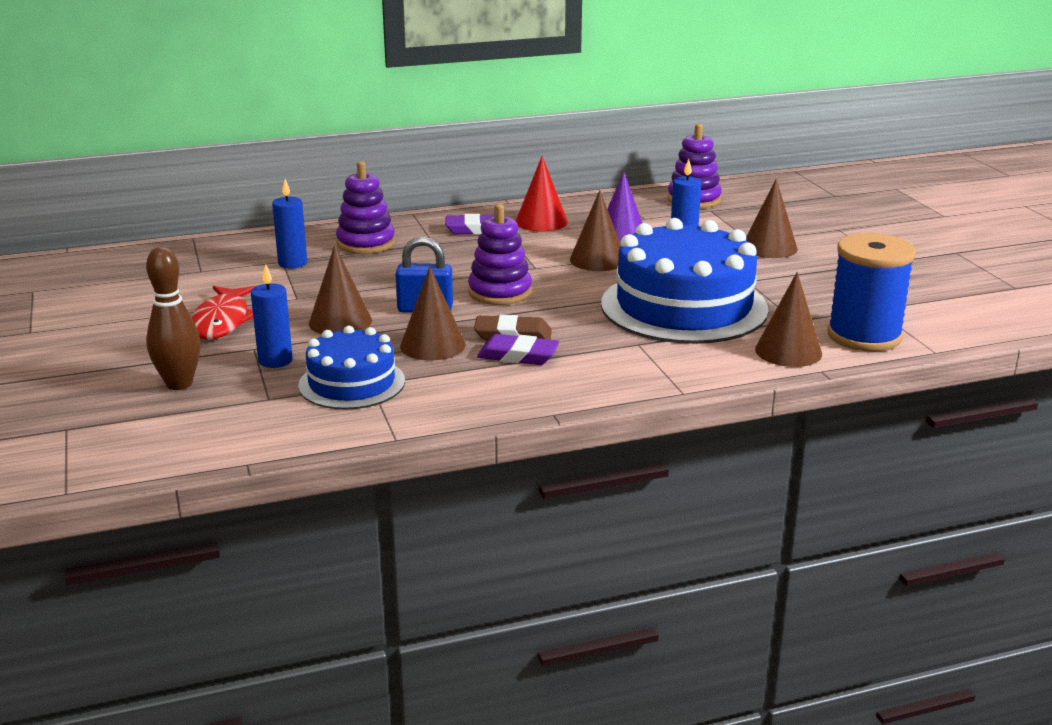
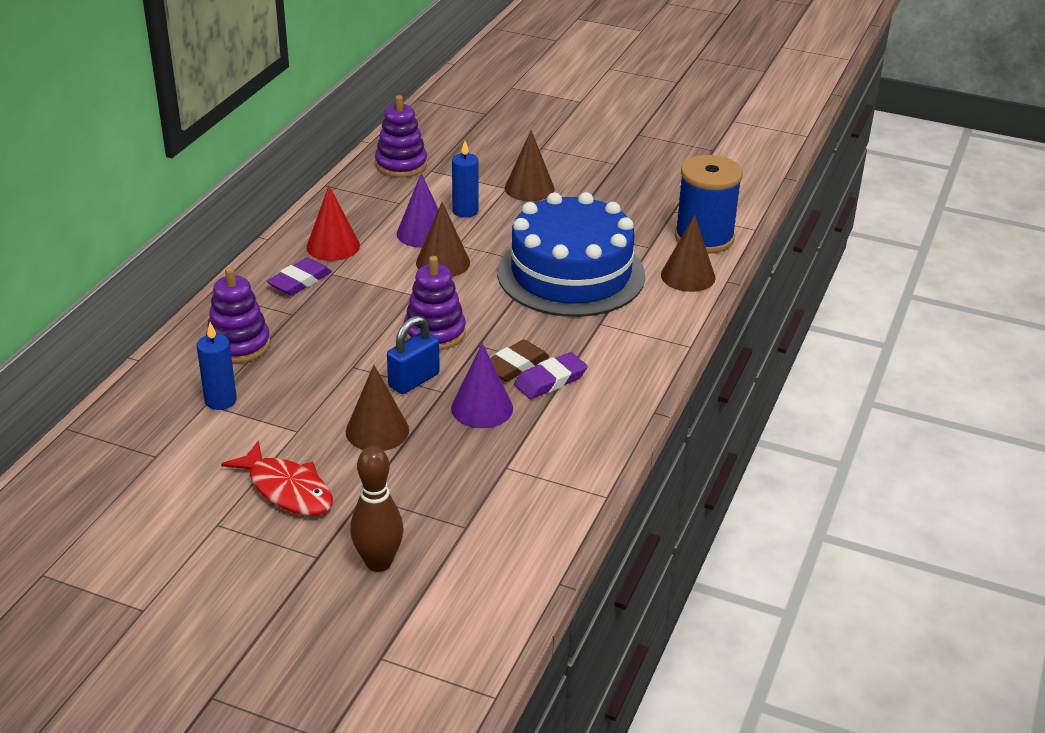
camera: 50 degrees left, 10 degrees up
blue candle [251,264,293,368] -> none
blue cake [298,326,405,410] -> none
brown cone [400,267,466,361] -> purple cone [451,343,513,428]

